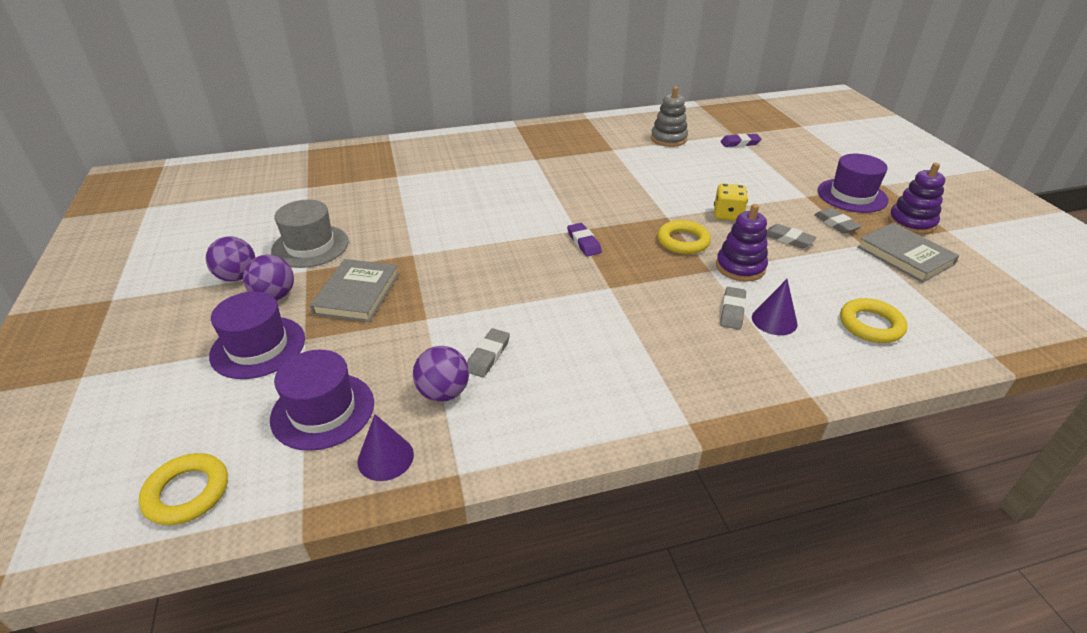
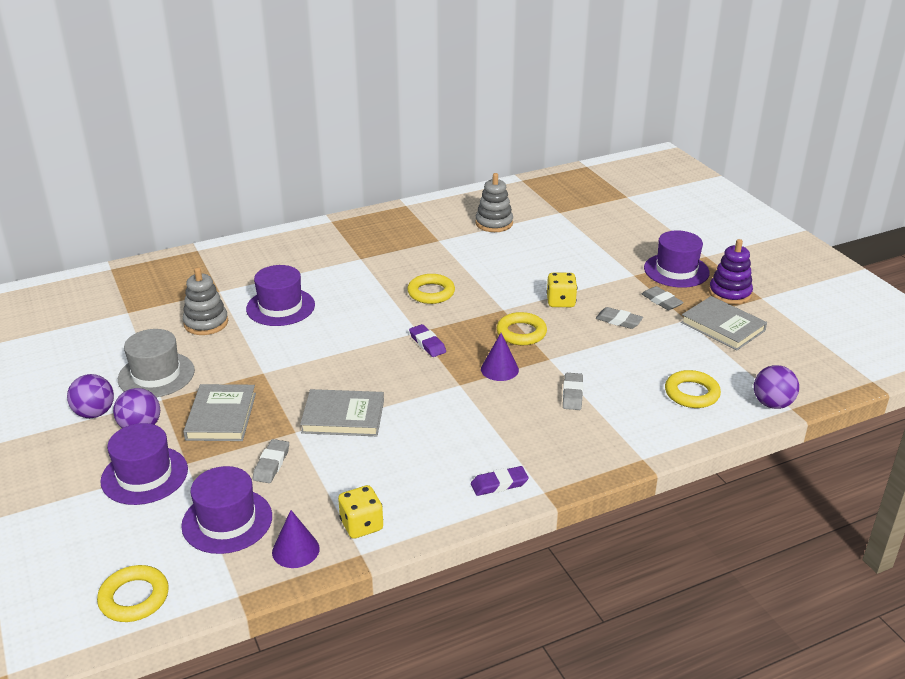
camera: 10 degrees left, 5 degrees down
purple ball [413,346,469,402] -> purple ball moved to [754,365,799,409]
grey eraser [467,328,510,377] -> grey eraser moved to [253,439,289,483]
purple stacking toy [716,204,768,282] -> none
purple eraser [720,133,762,147] -> purple eraser moved to [471,466,529,496]
purple cone [752,279,798,335] -> purple cone moved to [481,333,519,381]
none -> grey stacking toy [183,267,228,335]
none -> purple hat [246,265,315,326]
none -> grey book [300,389,384,436]
none -> yellow dice [338,485,383,539]
none -> yellow ring [407,274,455,304]

